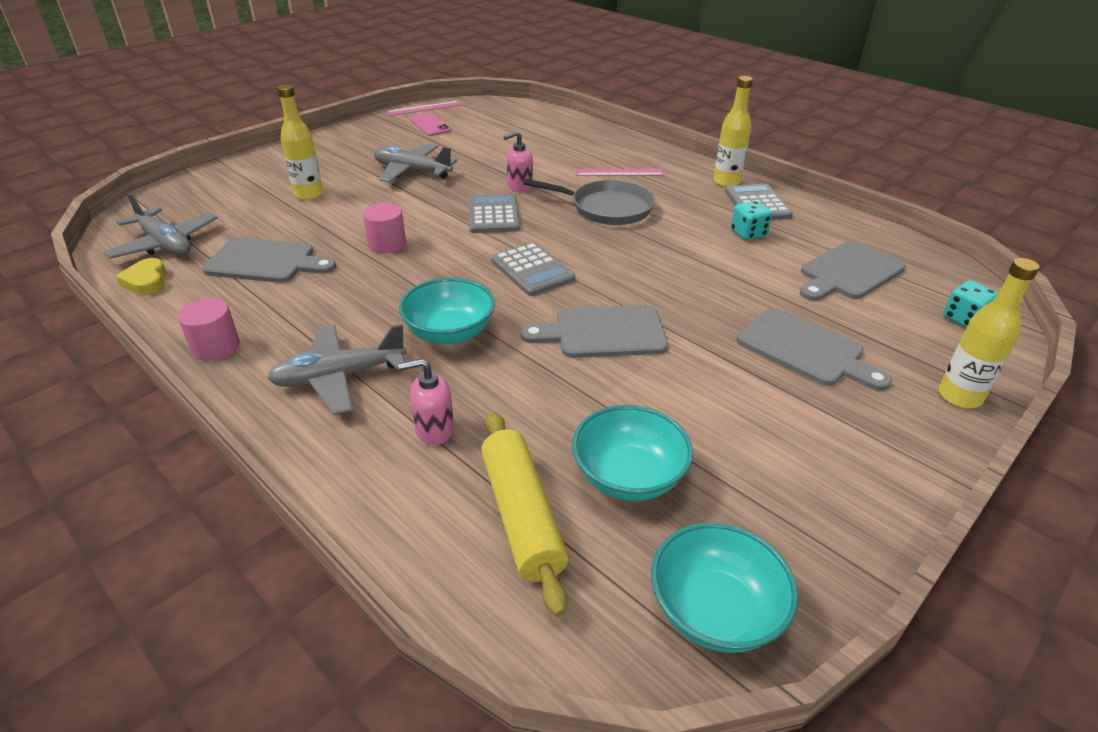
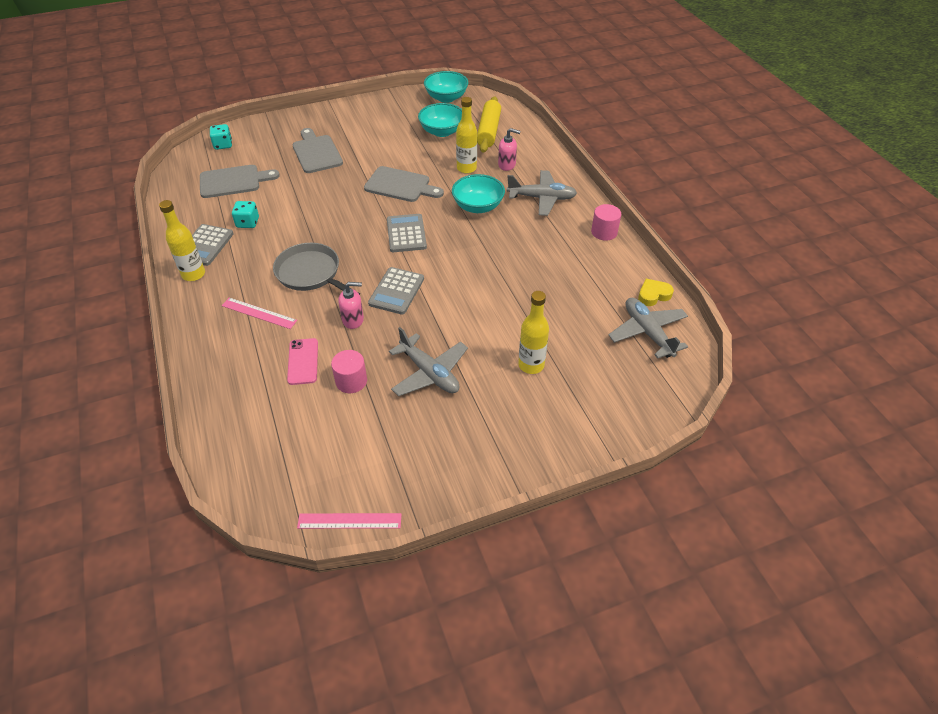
camera: 155 degrees left, 10 degrees up
yellow heart [115,258,166,296] -> yellow heart turned 120 degrees counterclockwise [638,279,674,306]
grey cutting board [203,237,336,283] -> none
pink cylinder [363,203,406,253] -> pink cylinder moved to [331,350,367,393]
pink phone [409,113,451,136] -> pink phone moved to [287,338,318,385]
yellow bottle [939,258,1039,408] -> yellow bottle moved to [456,97,477,174]

